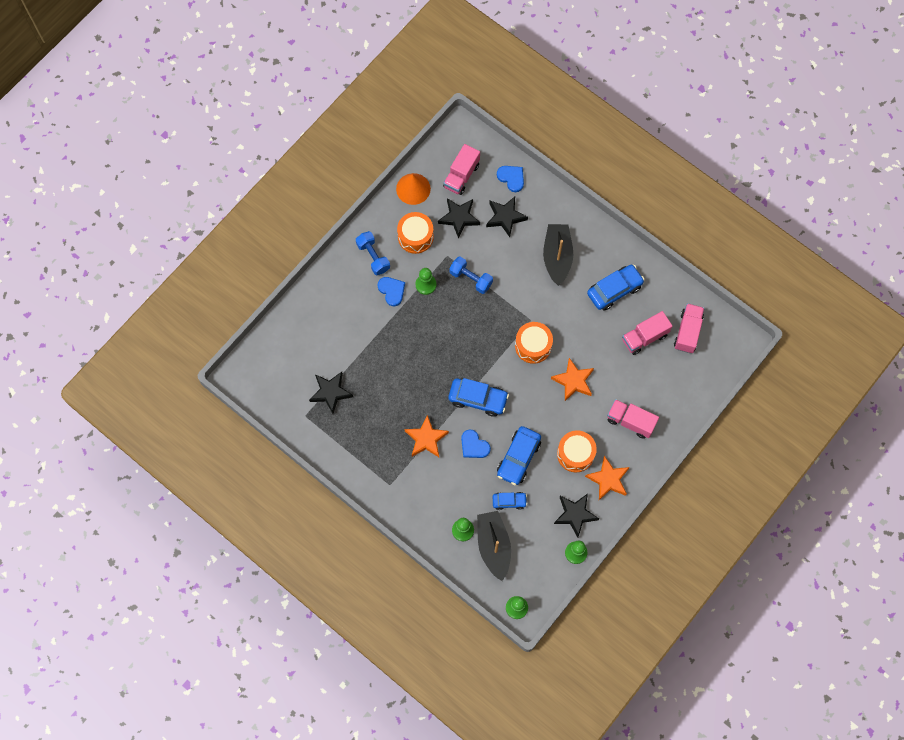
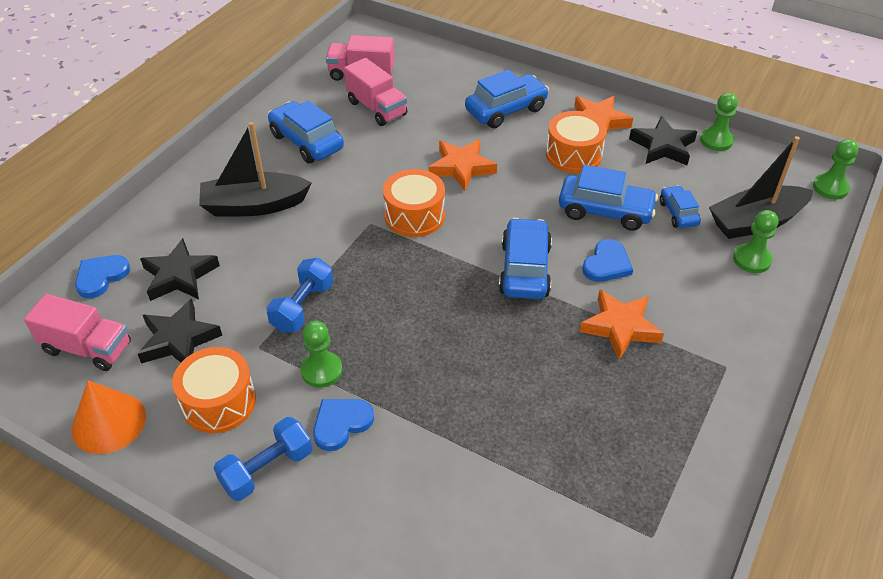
camera: 100 degrees left, 25 degrees down
black star [309,372,353,414] -> none
pink truck [607,399,659,439] -> blue car [465,70,549,128]

